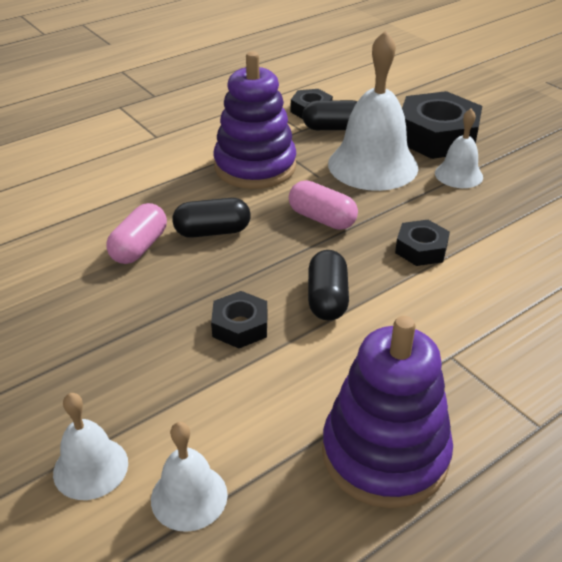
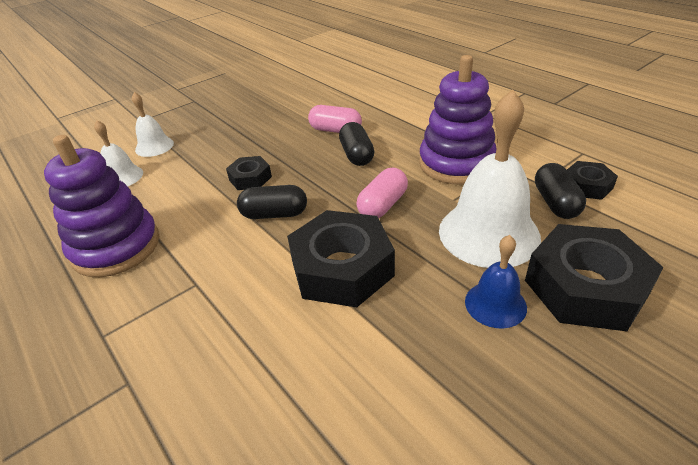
camera: 90 degrees right, 0 degrees up
black nut [395,220,450,266] -> black nut [287,210,395,307], size x1.95
white bell [435,109,483,188] -> blue bell [465,235,527,328]

